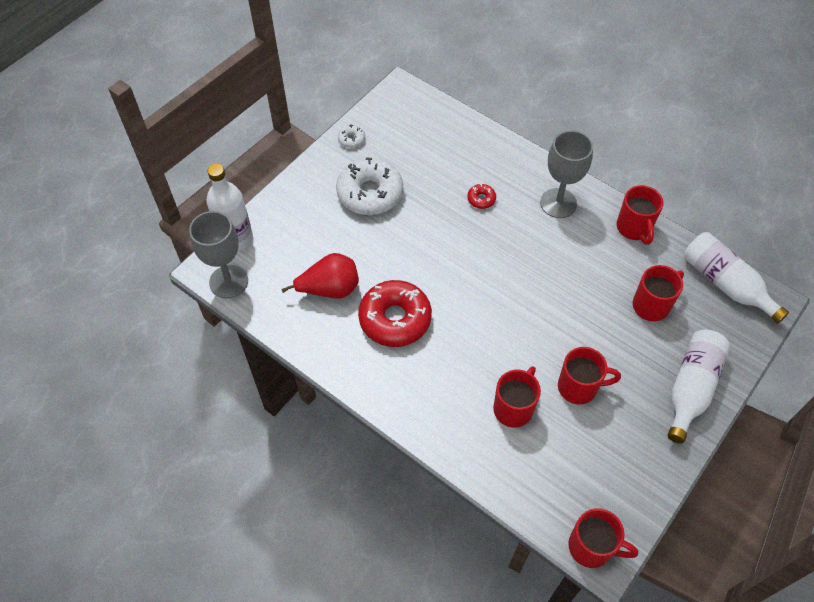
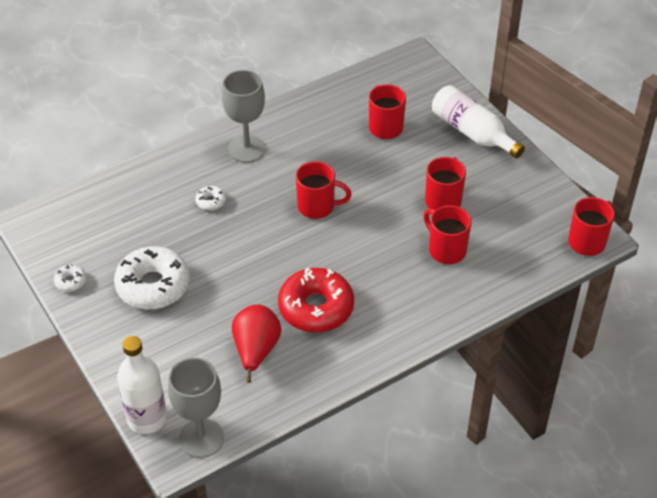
camera: 70 degrees left, 10 degrees down
red donut [467,184,496,209] -> white donut [195,186,226,211]
red mug [617,185,663,245] -> red mug moved to [296,161,352,219]
white bottle [684,232,789,324] -> none

